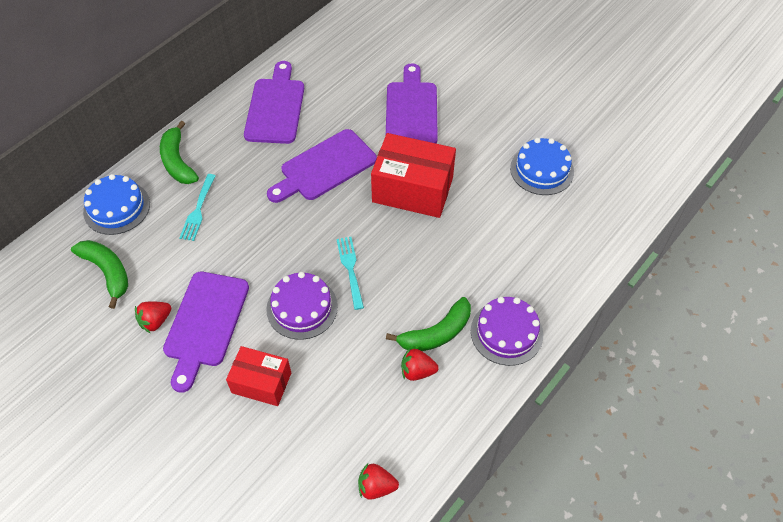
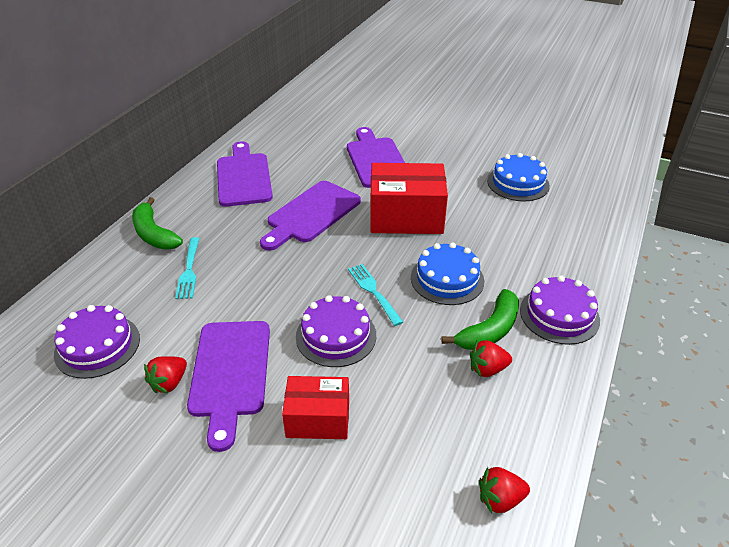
camera: 15 degrees left, 15 degrees down
green banana [71,240,128,309] -> purple cake [54,305,140,379]
blue cake [83,174,150,235] -> blue cake moved to [411,242,485,305]

